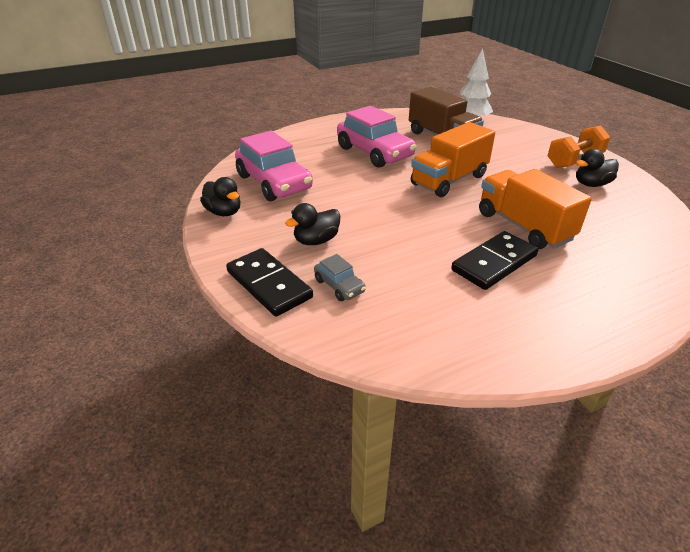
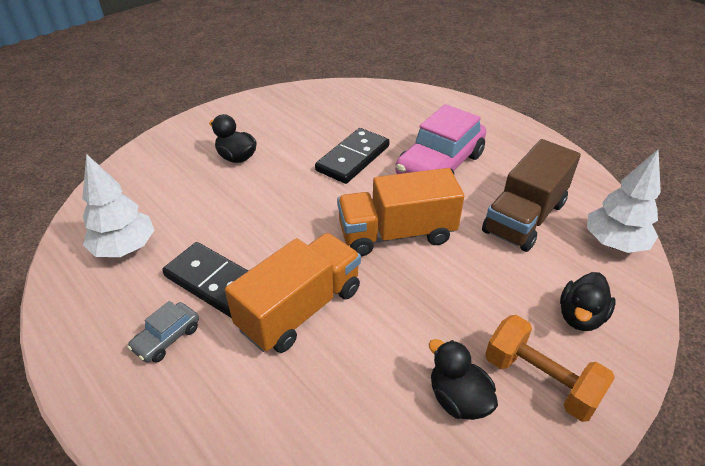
camera: 75 degrees right, 5 degrees up
black duck [200,177,241,216] -> black duck moved to [560,272,616,331]
black domino [226,248,313,317] -> black domino moved to [315,128,390,184]
pink car [235,131,313,201] -> none
grey car [314,254,366,301] -> grey car moved to [127,301,199,363]
orange truck [411,122,495,197] -> orange truck turned 45 degrees counterclockwise [337,168,464,256]
none -> white tree [82,154,154,257]

